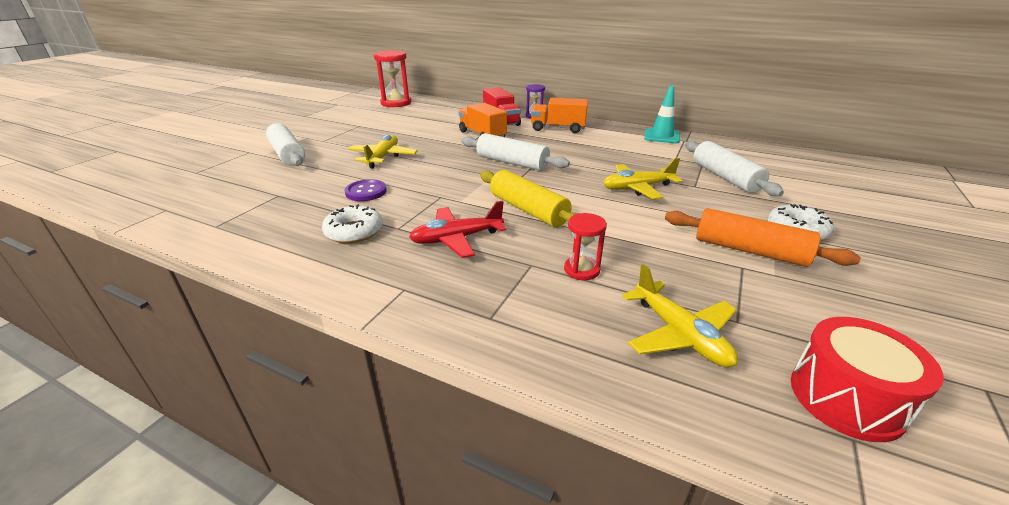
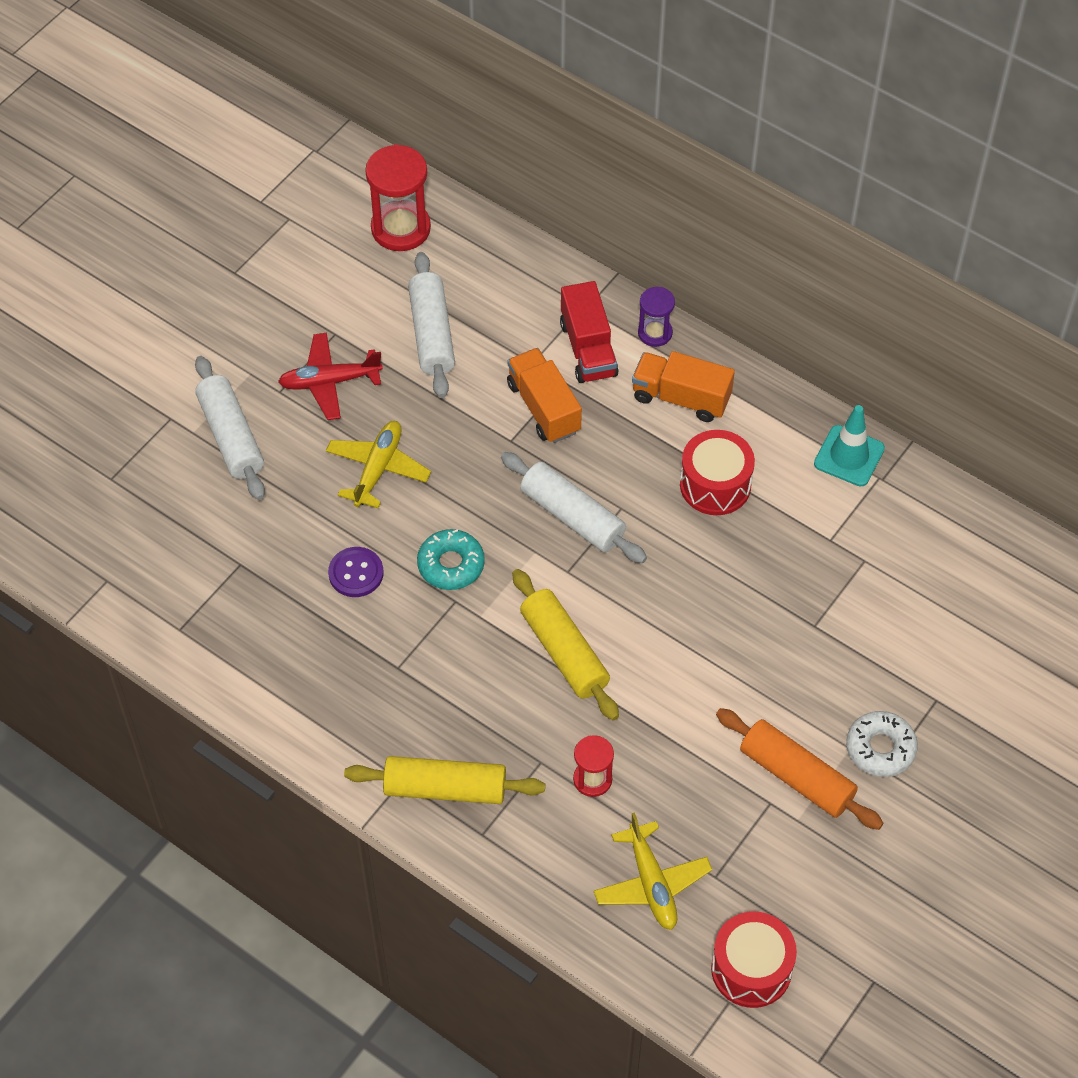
camera: 10 degrees right, 25 degrees up
white donut [322,204,382,243] -> none
red plane [409,201,506,258] -> red plane moved to [278,333,383,420]
yellow plane [603,158,682,199] -> none
white rolling pin [685,141,784,196] -> white rolling pin moved to [408,252,455,398]
none -> yellow rolling pin [344,756,545,804]
none -> turquoise donut [417,529,485,590]
none -> red drum [680,430,755,515]

